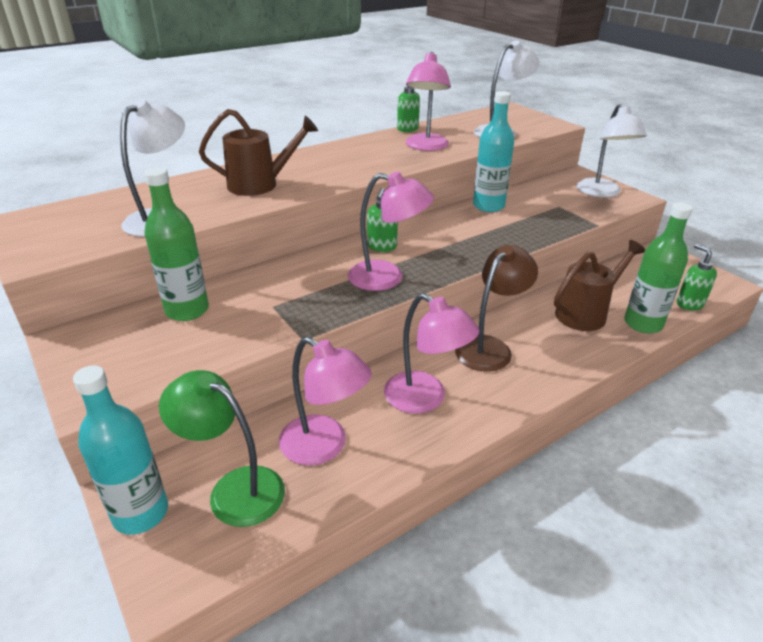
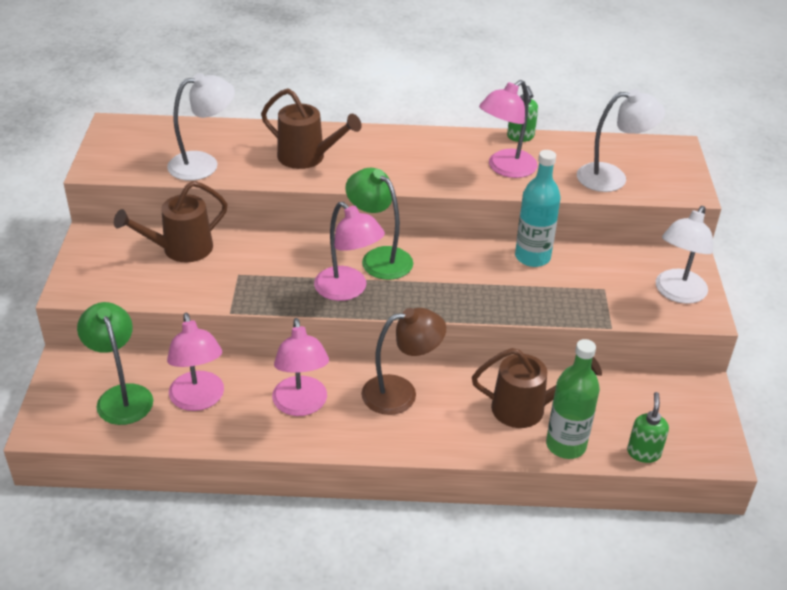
camera: 35 degrees right, 5 degrees up
turquoise bottle [73,365,168,534] -> none
green bottle [144,167,209,321] -> brown watering can [114,181,228,262]
green soap dispenser [367,188,398,252] -> green lamp [345,168,413,280]

